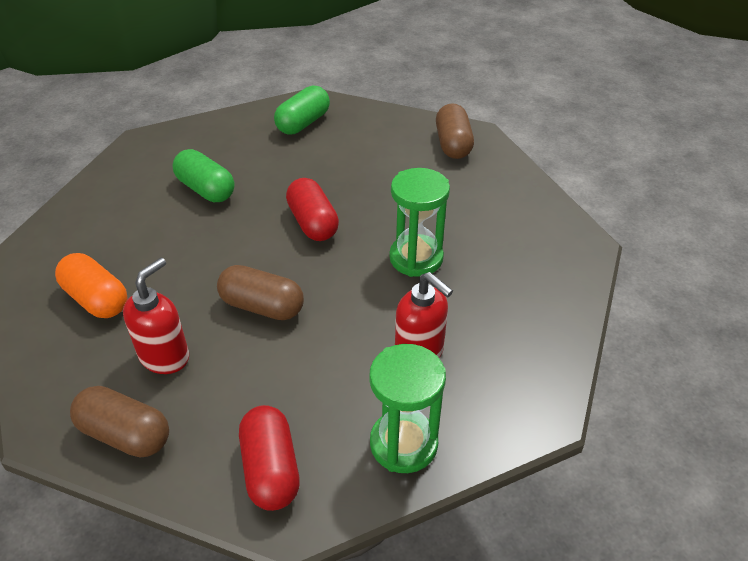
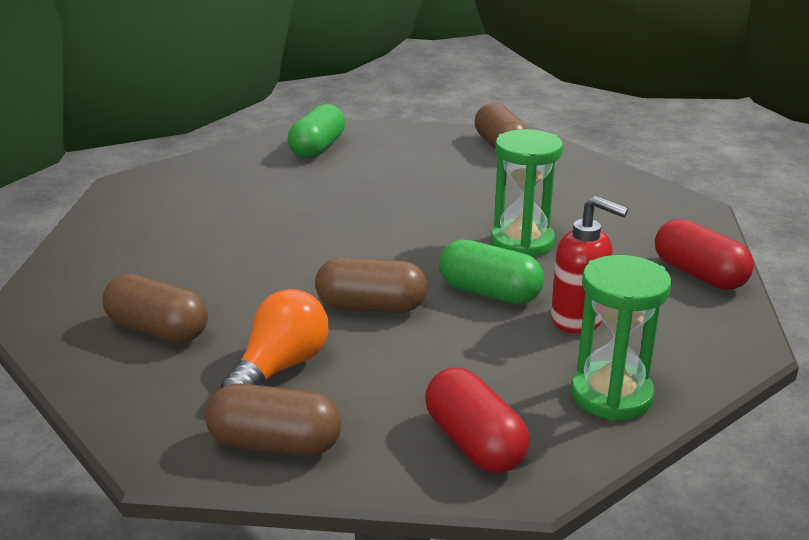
camera: 15 degrees left, 15 degrees down
orange capsule [55,253,127,318] -> brown capsule [103,274,208,343]
red soap dispenser [123,258,189,374] -> orange light bulb [221,289,329,388]
green capsule [173,149,235,202] -> green capsule moved to [439,239,544,304]
red capsule [286,178,339,241] -> red capsule moved to [655,219,754,290]

